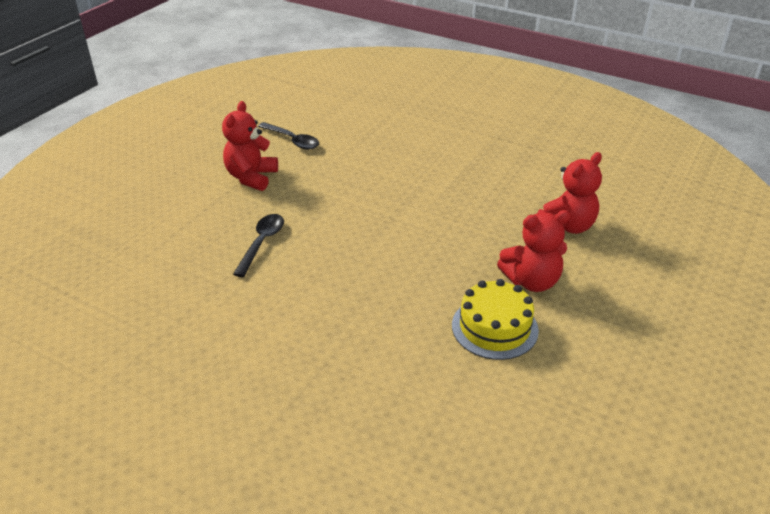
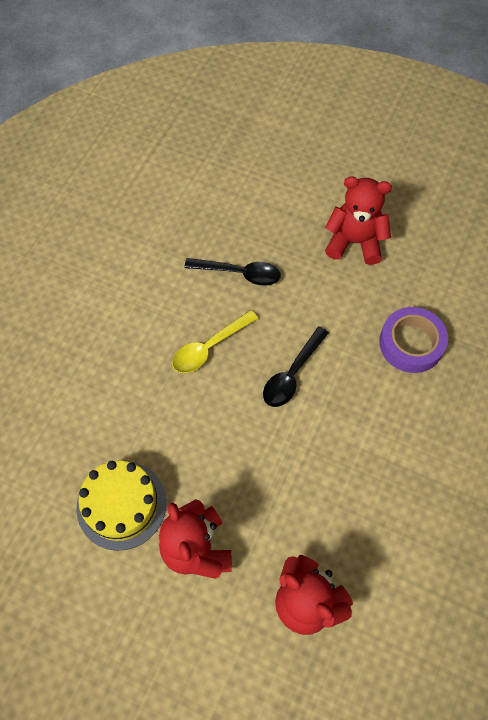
camera: 85 degrees right, 25 degrees up
black spoon [258,122,319,150] -> black spoon moved to [263,327,329,407]
none -> yellow spoon [172,310,258,373]
none -> purple tape [379,307,448,373]

